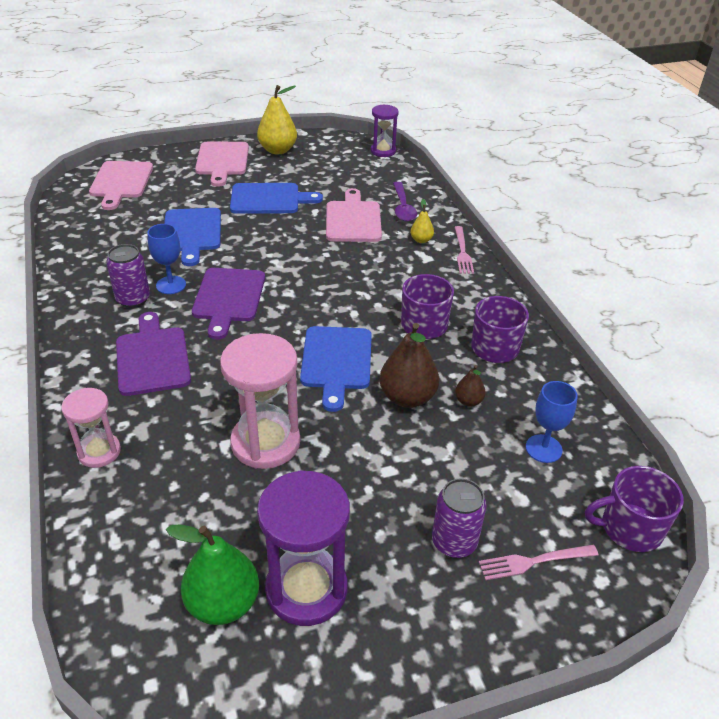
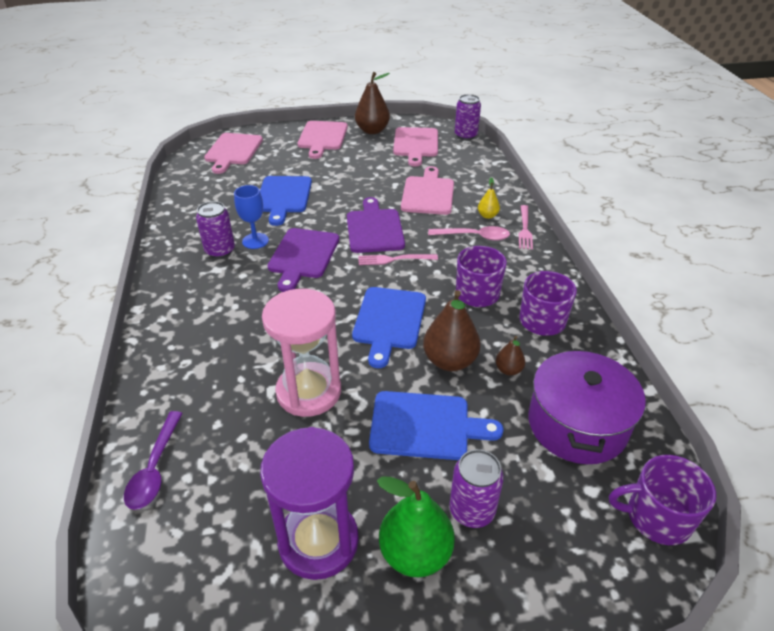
camera: 10 degrees right, 0 degrees up
pink hourglass [61,388,121,468] -> none
purple cutting board [116,312,191,396] -> purple cutting board moved to [347,197,405,253]
green pear [166,524,259,625] -> green pear moved to [377,477,455,577]
blue cutting board [230,183,323,214] -> blue cutting board moved to [369,391,504,460]
yellow pear [257,85,297,154] -> brown pear [355,72,390,134]
purple hourglass [370,104,399,157] -> purple can [455,94,481,140]
purple spoon [393,182,417,222] -> purple spoon moved to [124,411,183,510]
pink fork [479,545,598,580] -> pink fork moved to [358,254,438,265]
blue goblet [526,381,578,463] -> purple pot [528,348,646,464]
none -> pink cutting board [393,127,438,167]
none -> pink spoon [428,226,510,241]

